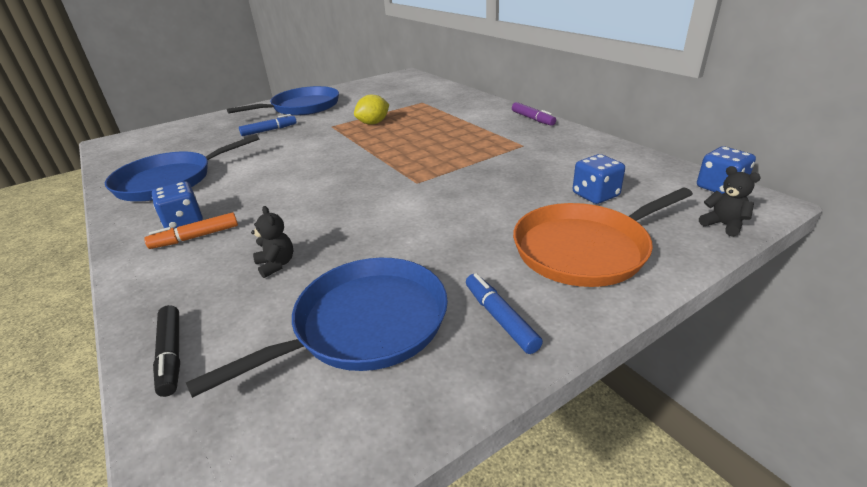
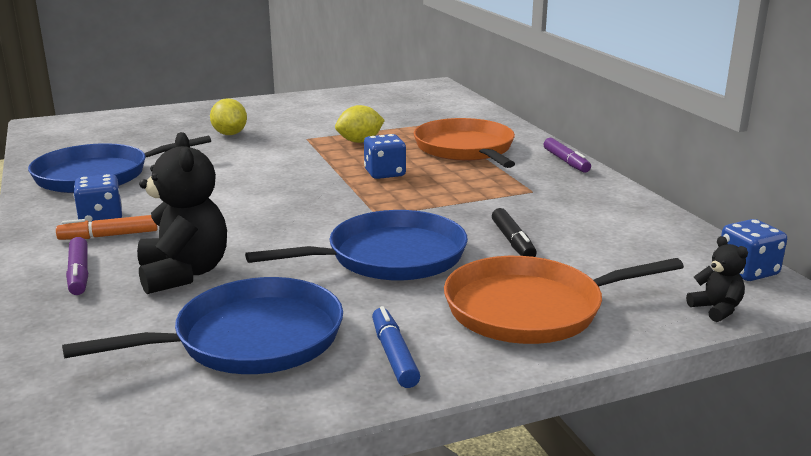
camera: 10 degrees right, 10 degrees down
black marker [153,305,180,397] -> black marker moved to [492,208,537,257]
blue pan [227,86,339,116] -> blue pan moved to [245,210,468,281]
blue marker [239,114,297,136] -> yellow lemon [210,98,247,135]
black teddy bear [251,206,293,278] -> black teddy bear [137,132,227,294], size x2.04
blue dice [573,154,625,204] -> blue dice moved to [364,134,406,179]
none -> purple marker [66,237,88,295]
none -> orange pan [413,118,515,168]

